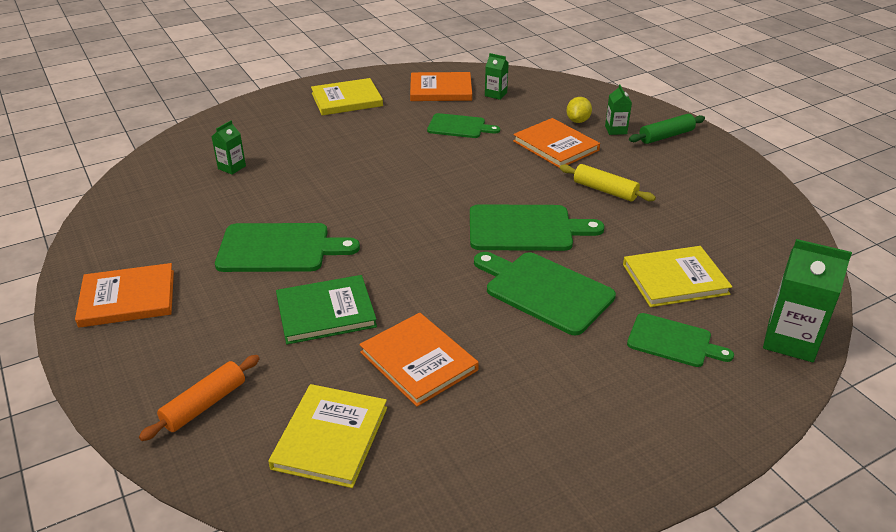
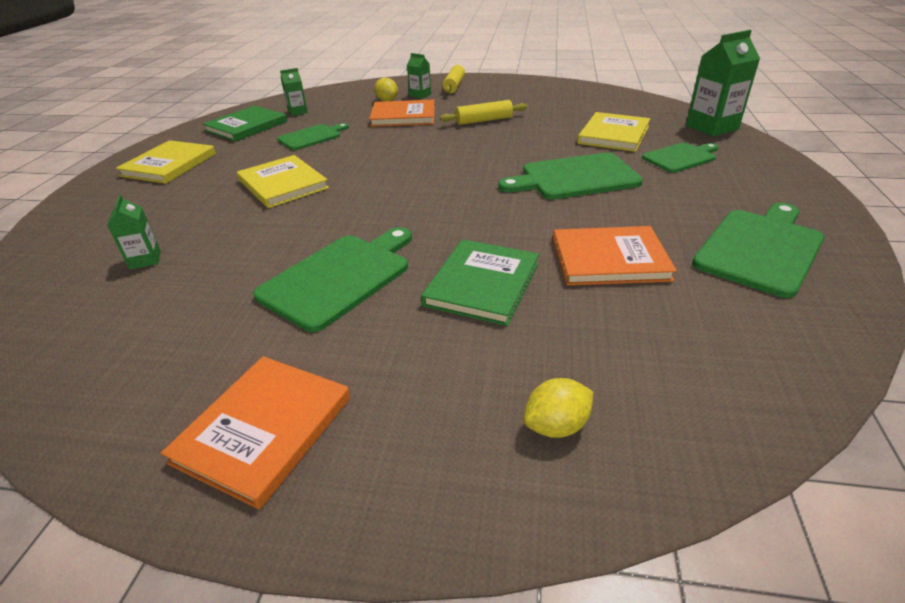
camera: 50 degrees left, 0 degrees up
orange rolling pin [139,355,260,441] -> yellow lemon [523,378,593,438]
yellow book [268,384,387,488] -> yellow book moved to [237,155,329,208]
orange book [410,72,472,101] -> green book [203,105,287,142]
green cutting board [470,204,604,251] -> green cutting board moved to [692,203,824,298]
green rolling pin [629,114,705,144] -> yellow rolling pin [442,65,465,94]

